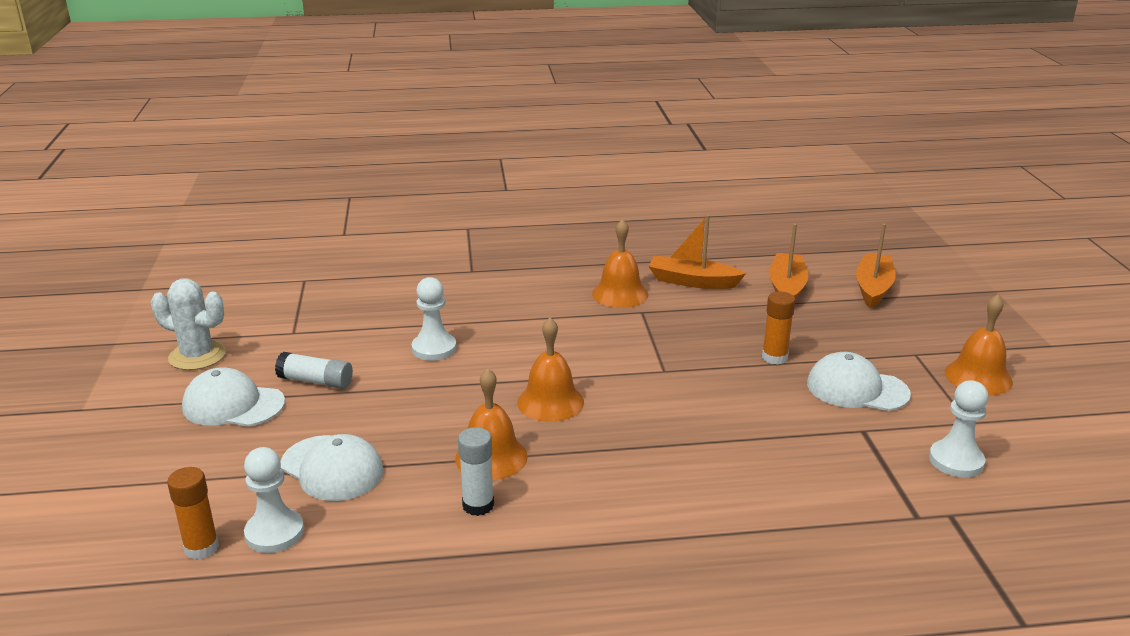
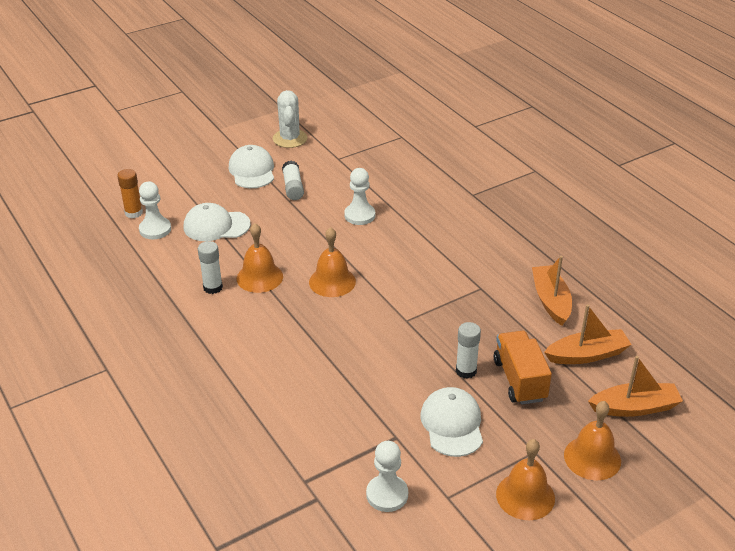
camera: 65 degrees right, 10 degrees up
white cap [281,434,384,501] -> white cap turned 75 degrees clockwise [184,203,251,241]
orange bell [592,219,648,308] -> orange bell moved to [564,401,621,480]
orange glue stick [762,291,795,365] -> white glue stick [456,322,481,379]
none -> orange truck [494,331,552,405]

